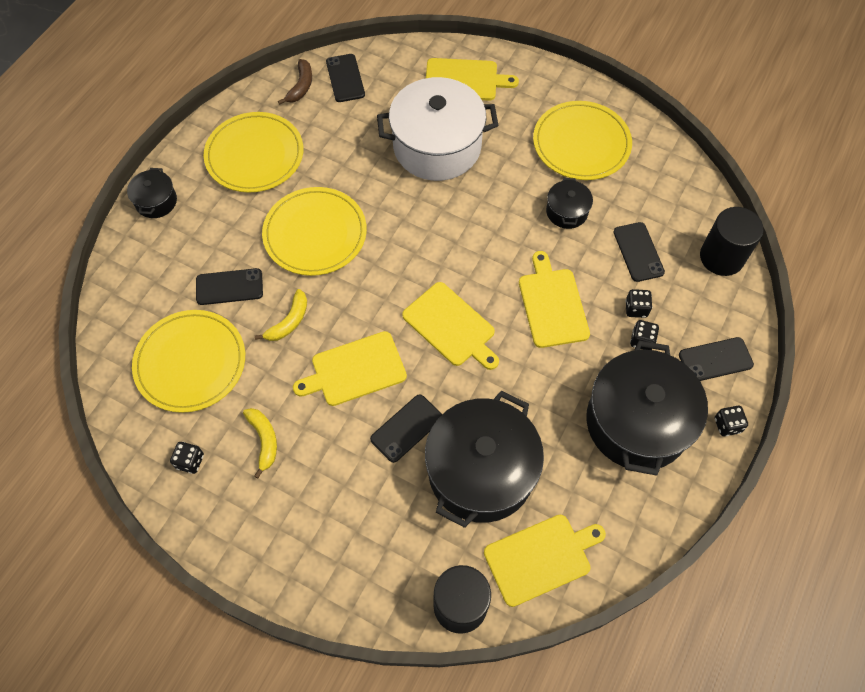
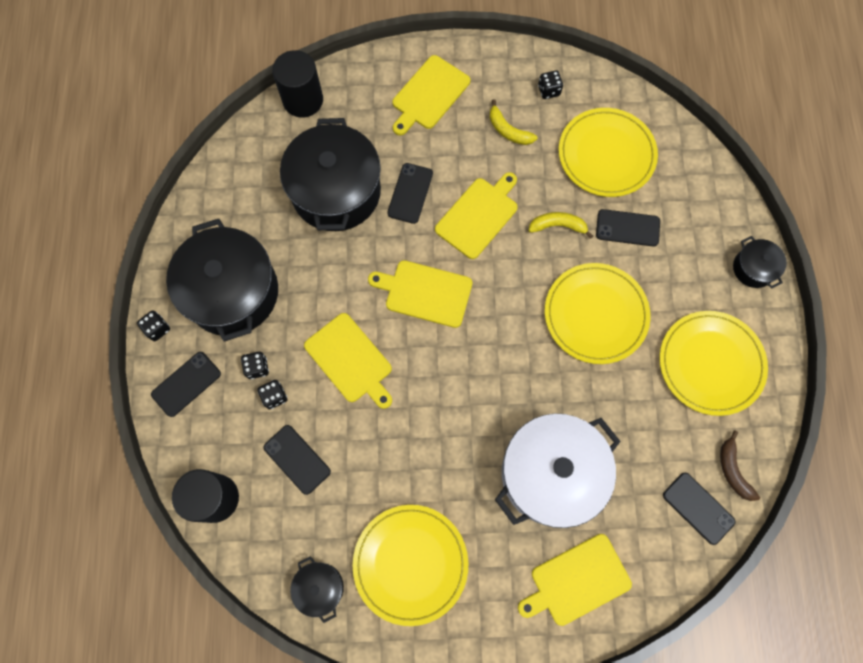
camera: 150 degrees right, 10 degrees up
black phone [196,268,263,305] -> black phone turned 45 degrees clockwise [596,209,660,247]
yellow banana [255,289,307,341] -> yellow banana turned 90 degrees clockwise [528,212,593,239]
yellow cutting board [484,515,606,607] -> yellow cutting board moved to [392,55,470,135]
black pot [546,178,593,229] -> black pot moved to [290,556,344,623]

